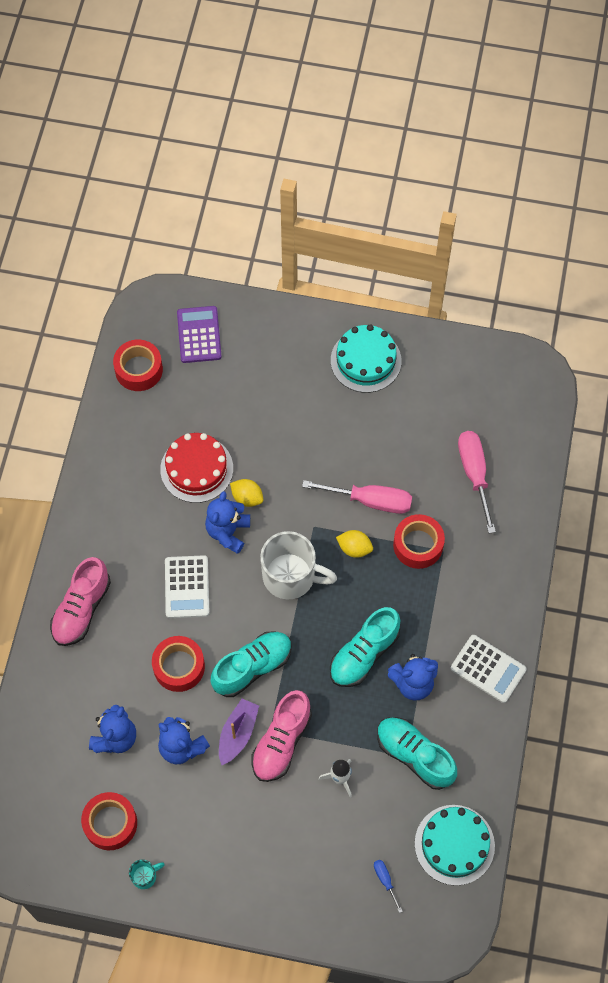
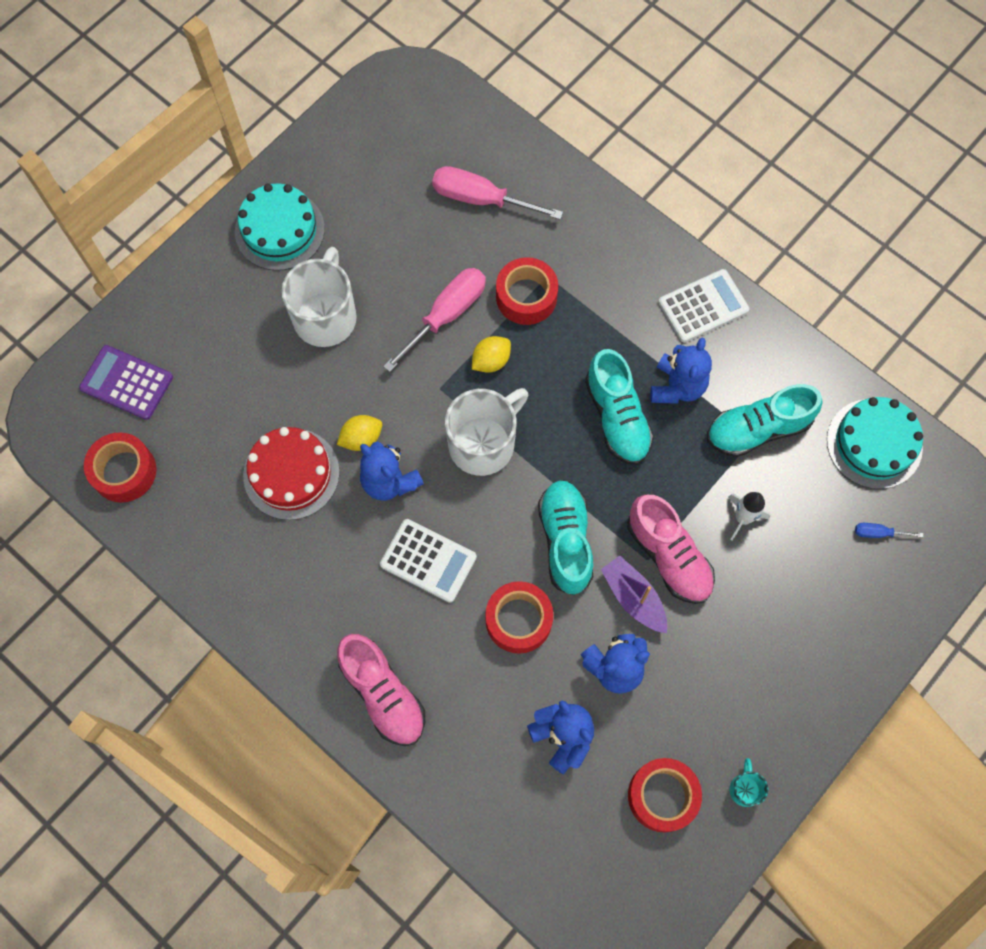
camera: 60 degrees left, 5 degrees up
none -> white mug [282,247,357,347]

